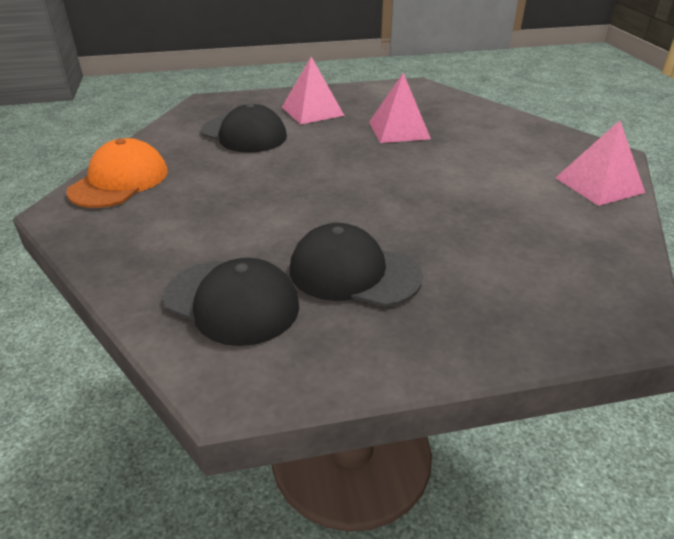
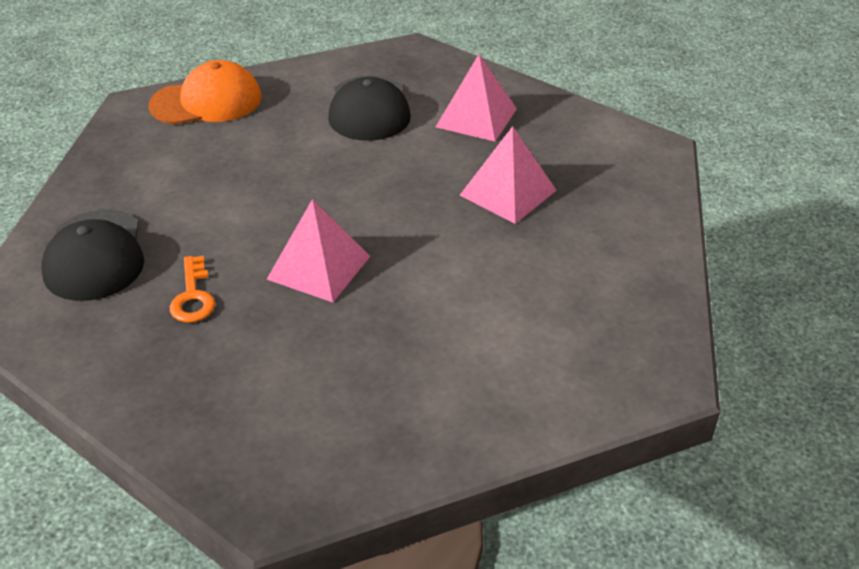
camera: 50 degrees right, 5 degrees up
black cap [290,223,423,307] -> orange key [170,256,215,323]
pink pyramid [555,120,645,206] -> pink pyramid moved to [267,199,370,302]

